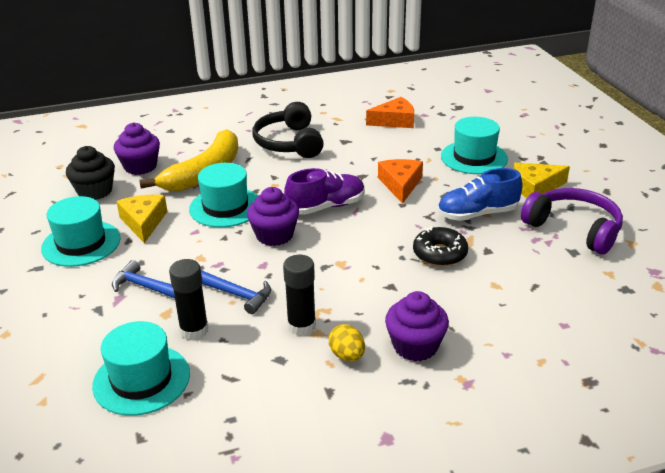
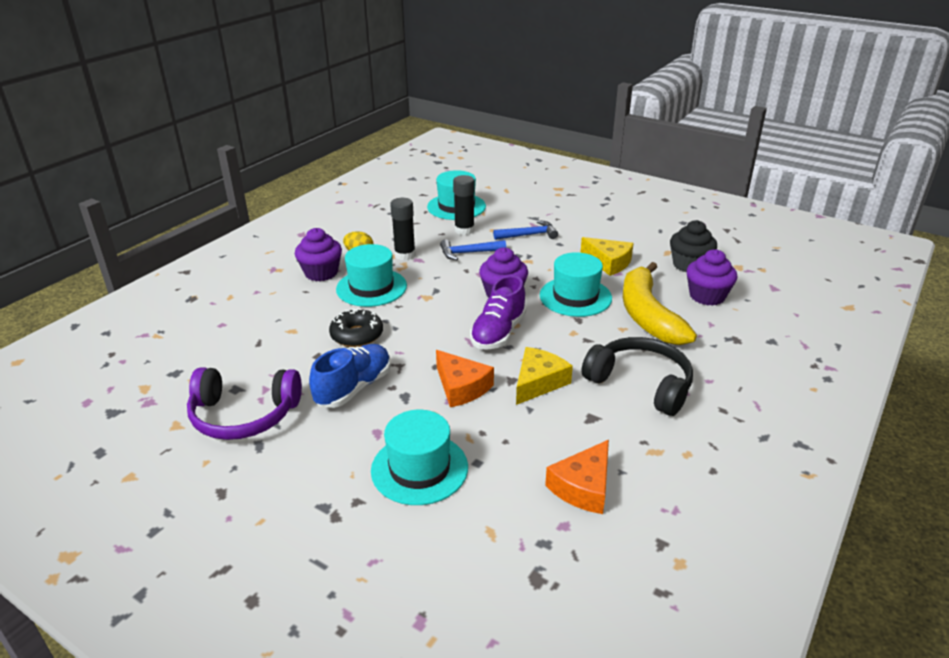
camera: 140 degrees right, 0 degrees up
turquoise hat [41,196,121,267] -> turquoise hat moved to [336,244,407,307]
yellow cheese [513,163,570,198] -> yellow cheese moved to [516,347,573,405]

